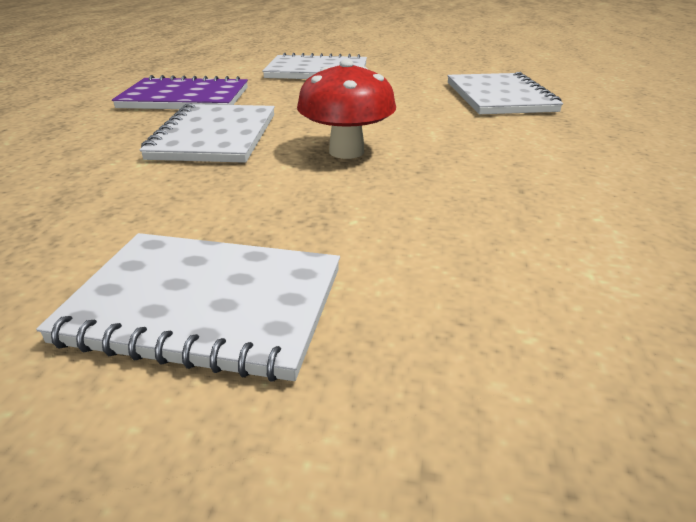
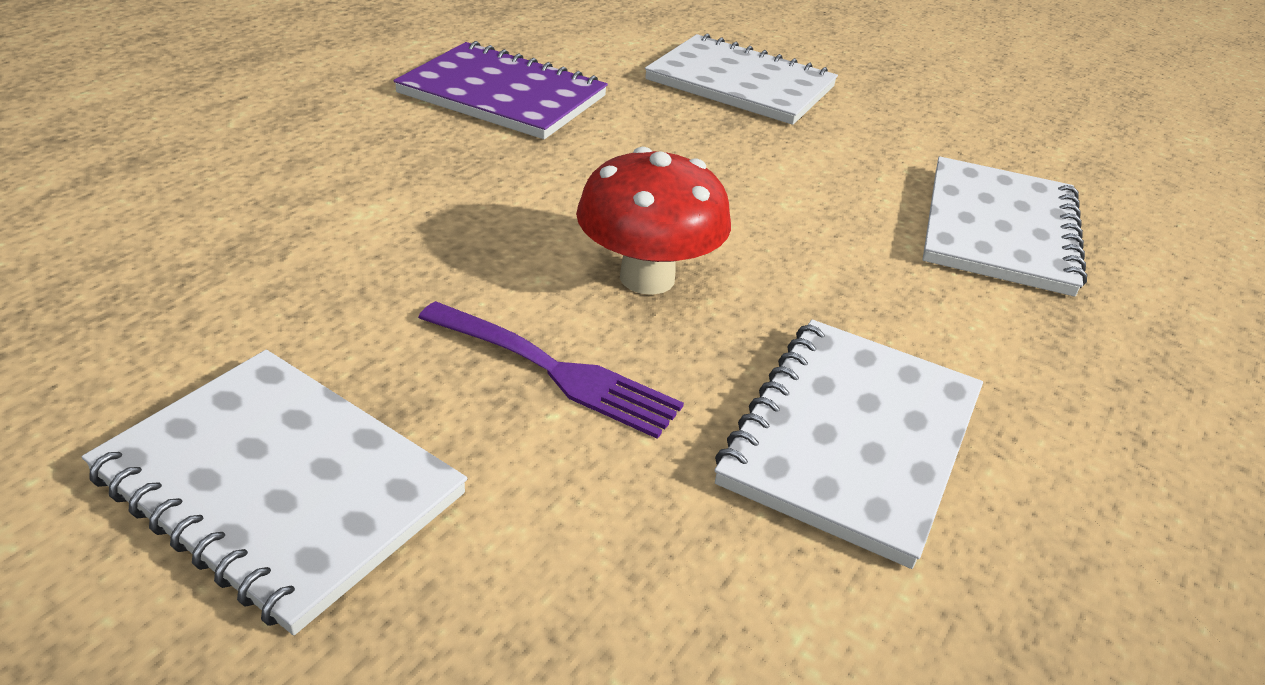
camera: 20 degrees right, 5 degrees up
white notebook [140,103,275,163] -> white notebook moved to [714,320,983,569]
none -> purple fork [418,301,684,439]

